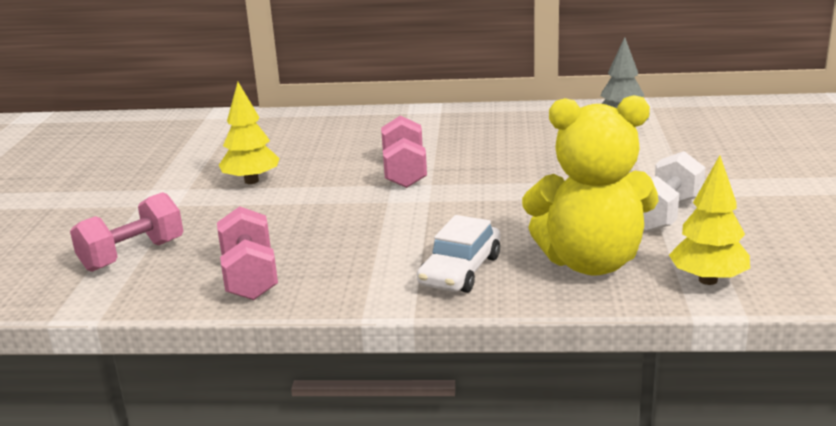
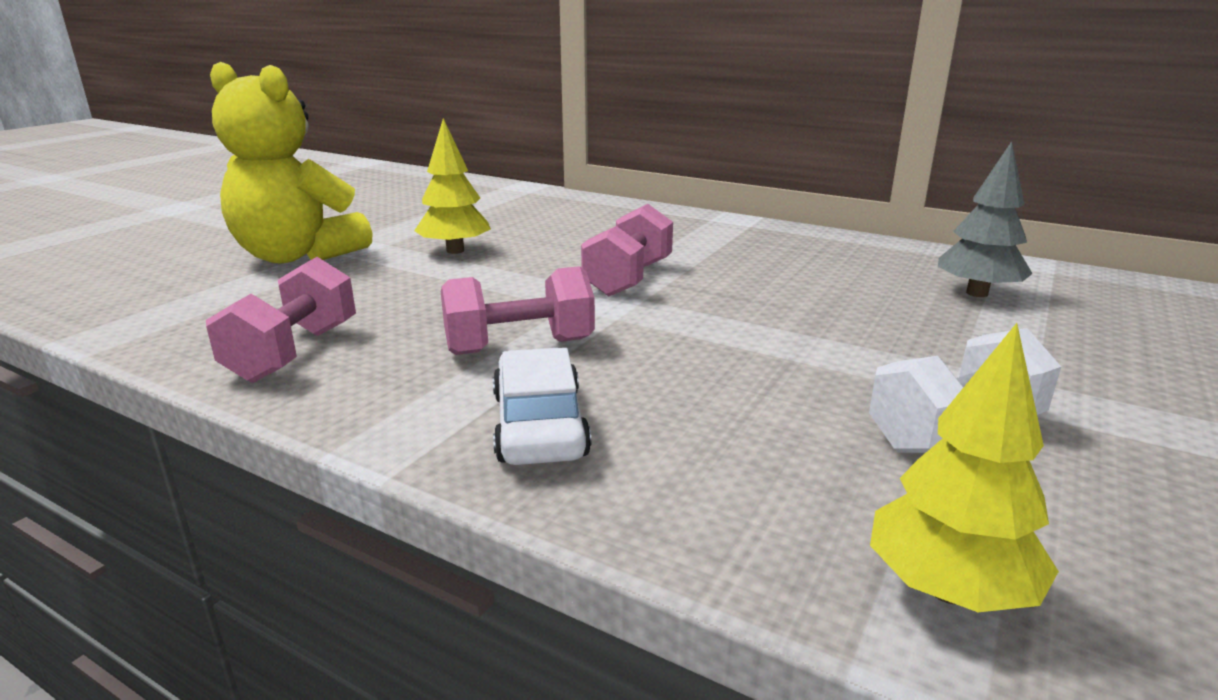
camera: 25 degrees right, 0 degrees up
pink dumbbell [70,192,183,272] -> pink dumbbell moved to [441,266,595,355]
white car [417,215,500,293] -> white car turned 120 degrees clockwise [493,348,591,465]
yellow teddy bear [522,95,658,276] -> yellow teddy bear moved to [210,62,373,263]

